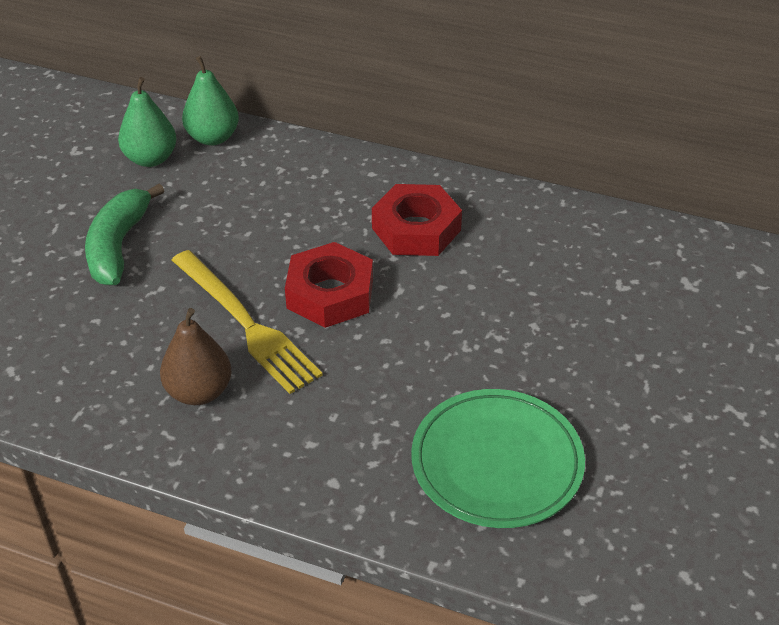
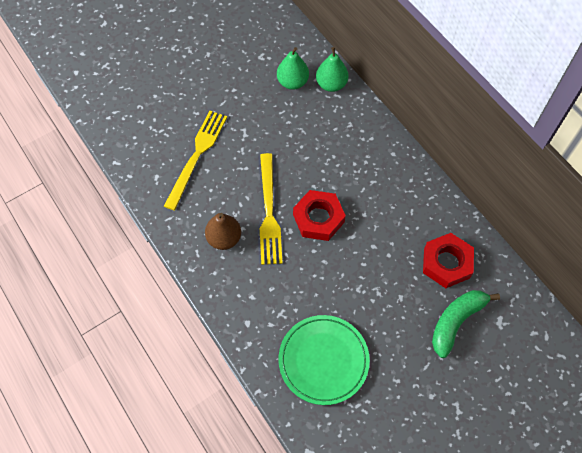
camera: 35 degrees right, 20 degrees up
green banana [85,184,164,286] -> green banana moved to [432,290,500,358]
red nut [372,184,462,256] -> red nut moved to [423,233,474,288]
none -> yellow fork [164,111,227,211]

